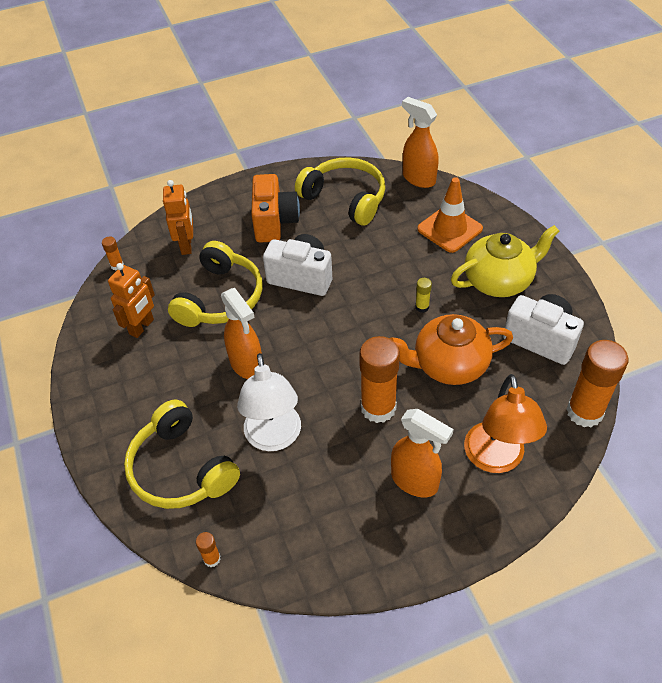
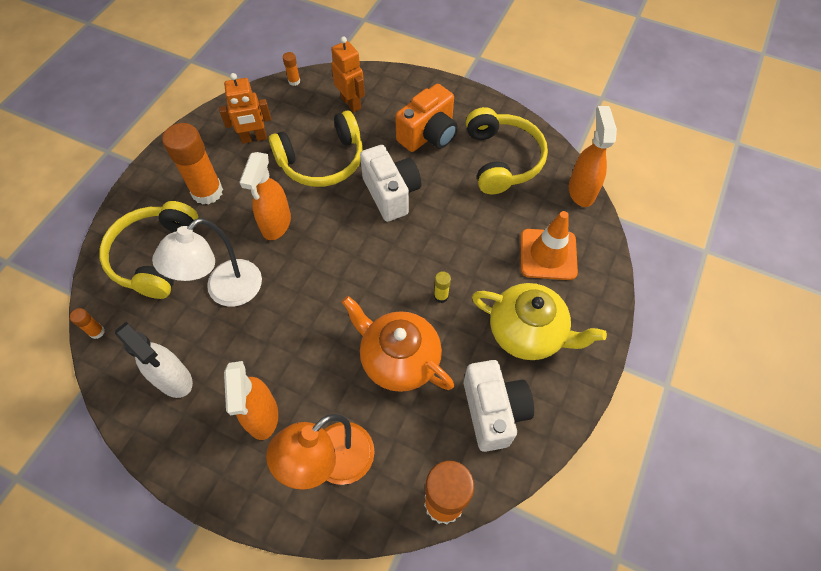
camera: 45 degrees right, 10 degrees up
orange robot [163,180,193,255] -> orange robot turned 75 degrees counterclockwise [331,36,365,112]
orange glue stick [359,336,400,423] -> orange glue stick moved to [162,123,223,205]
none -> white spray bottle [115,322,193,398]

